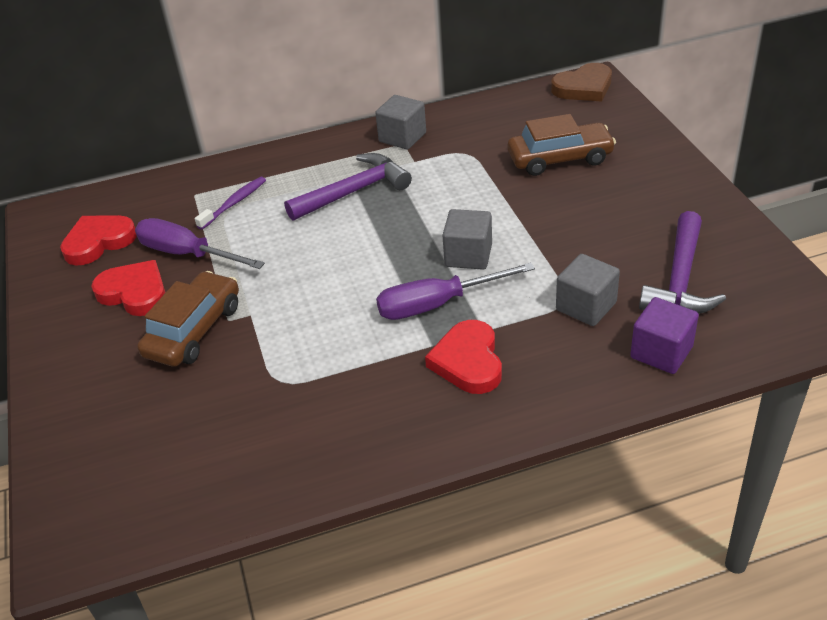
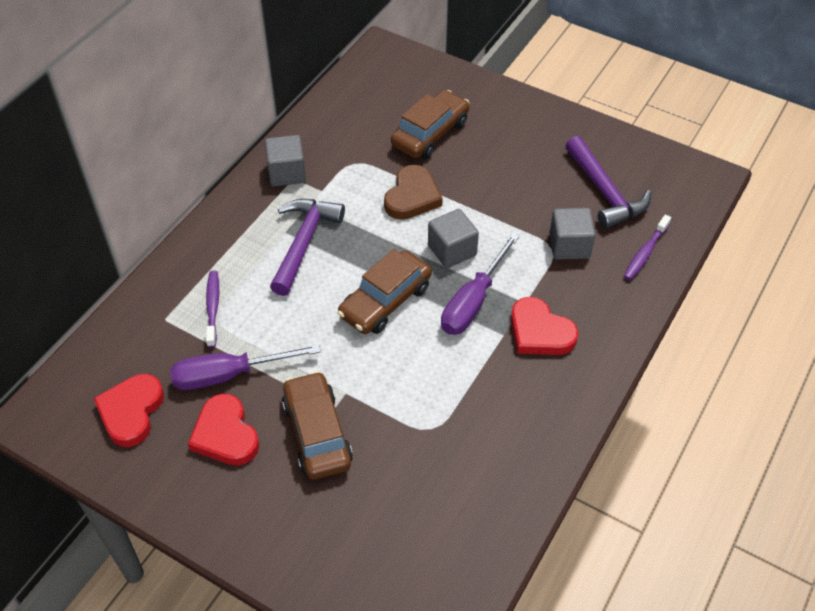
camera: 45 degrees left, 10 degrees up
red heart [91,260,166,316] -> red heart turned 105 degrees counterclockwise [188,394,260,466]
brown heart [551,63,612,102] -> brown heart moved to [384,165,443,220]
purple cube [630,297,699,374] -> purple toothbrush [624,215,671,280]
none -> brown car [337,249,432,334]

